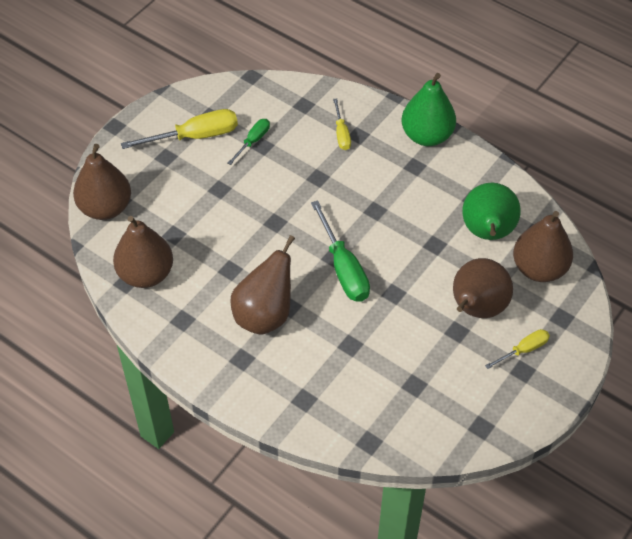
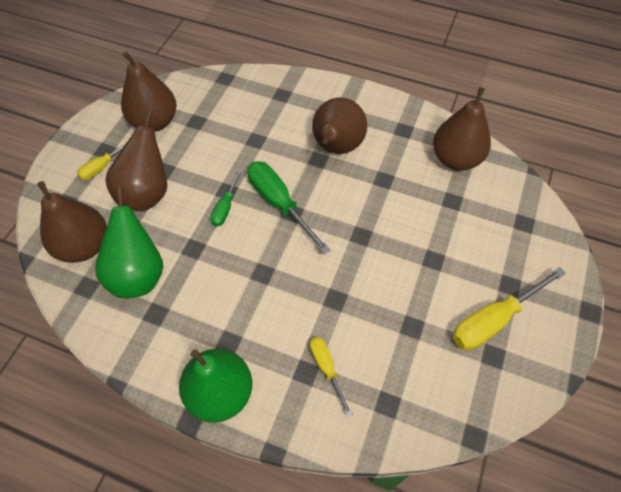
camera: 165 degrees right, 5 degrees up
brown pear [73,144,131,220] -> brown pear moved to [121,52,177,132]
green screwdriver [228,119,270,165] -> green screwdriver moved to [210,169,243,227]

